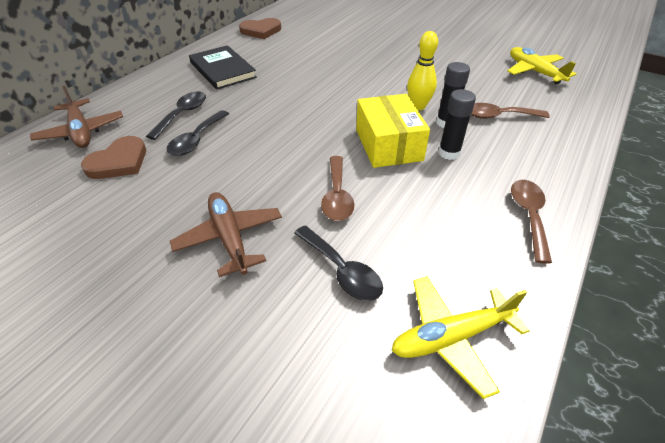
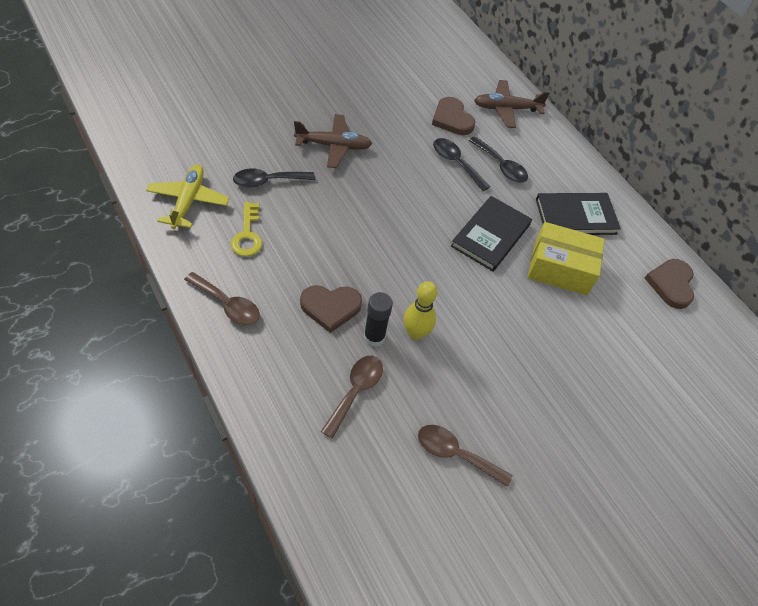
camera: 110 degrees right, 10 degrees up
brown spoon [321,156,355,221] -> brown spoon moved to [418,425,513,487]
yellow box [356,94,430,168] -> yellow box moved to [528,222,605,295]
black glue stick [438,89,476,160] -> brown heart [300,285,362,333]
yellow plane [507,47,577,84] -> none
none -> yellow key [231,202,262,257]
none -> black book [451,196,532,271]

